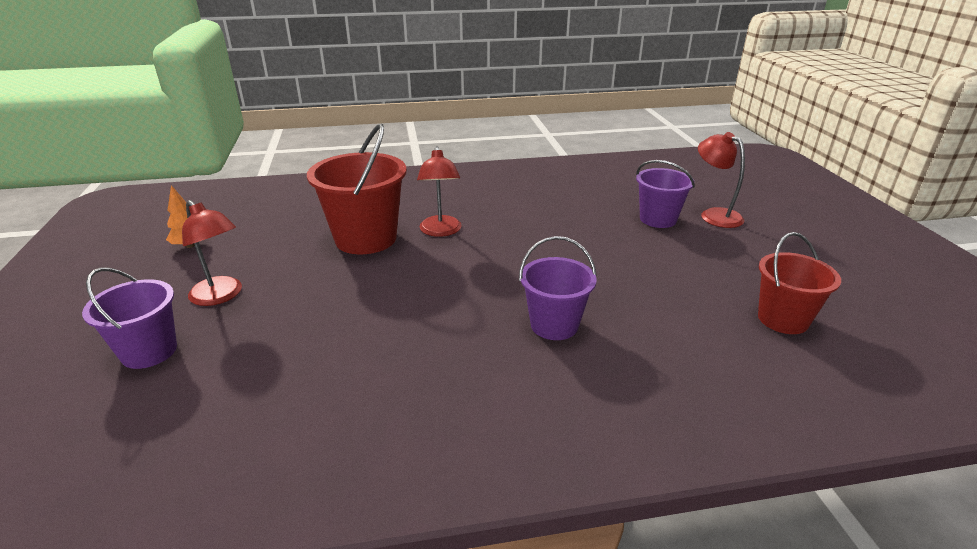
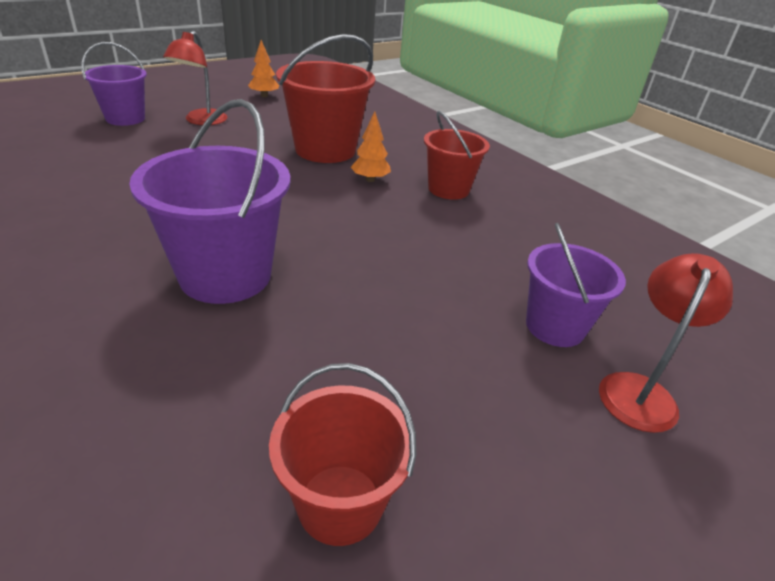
camera: 60 degrees right, 5 degrees up
red lamp [417,146,462,237] -> orange tree [351,112,391,182]
purple bucket [519,236,597,340] -> purple bucket [129,99,291,304], size x1.59
none -> red bucket [424,111,490,200]

